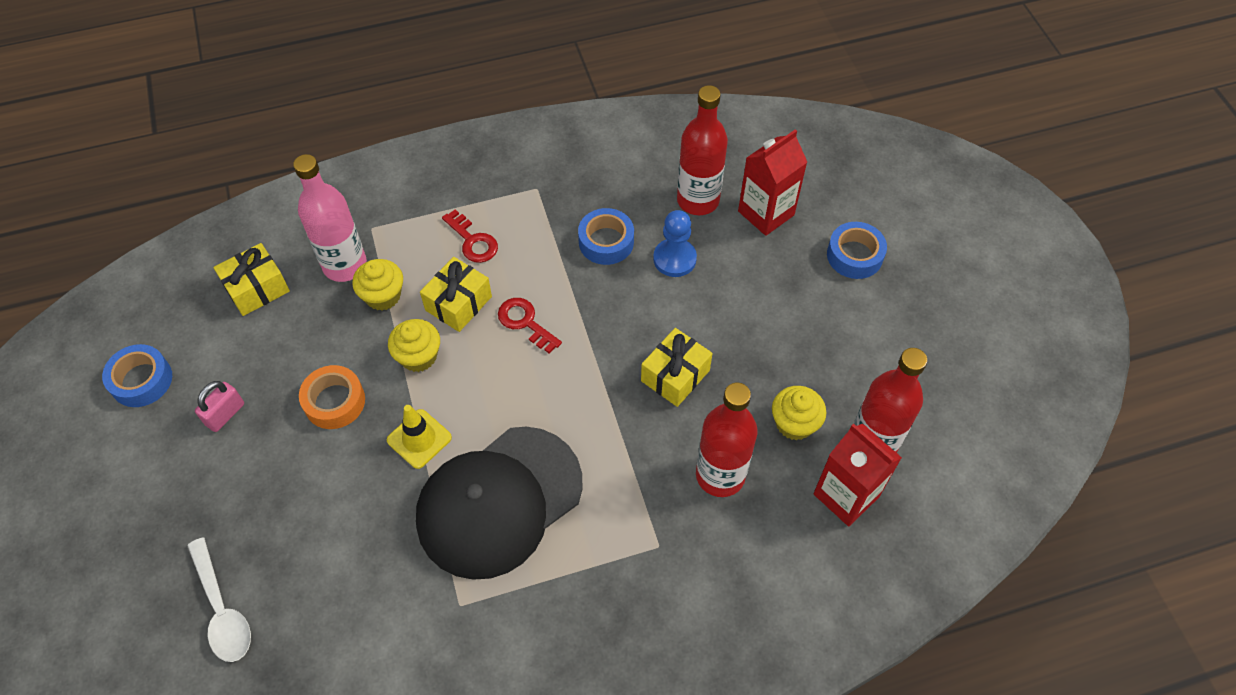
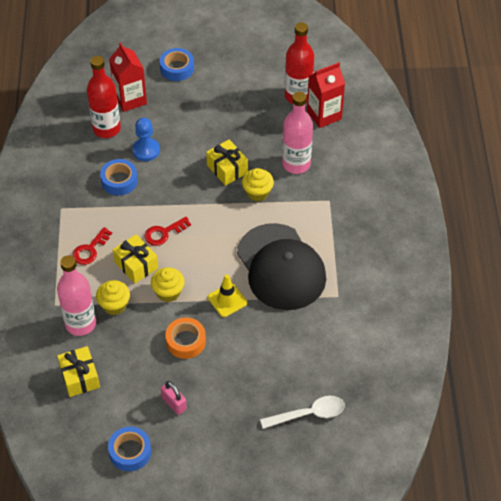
camera: 75 degrees left, 5 degrees down
red key [442,209,498,263] -> red key turned 150 degrees clockwise [72,227,112,265]
red bottle [696,382,757,497] -> pink bottle [282,92,313,174]
yellow cupcake [772,386,826,440] -> yellow cupcake moved to [242,168,274,201]

